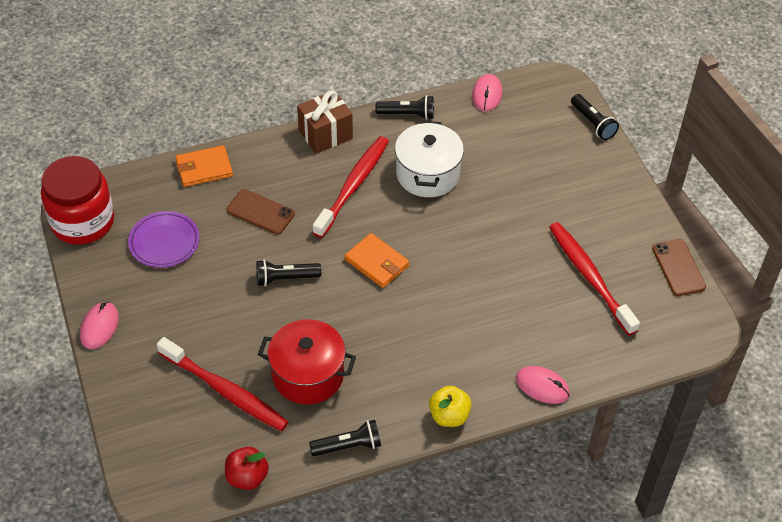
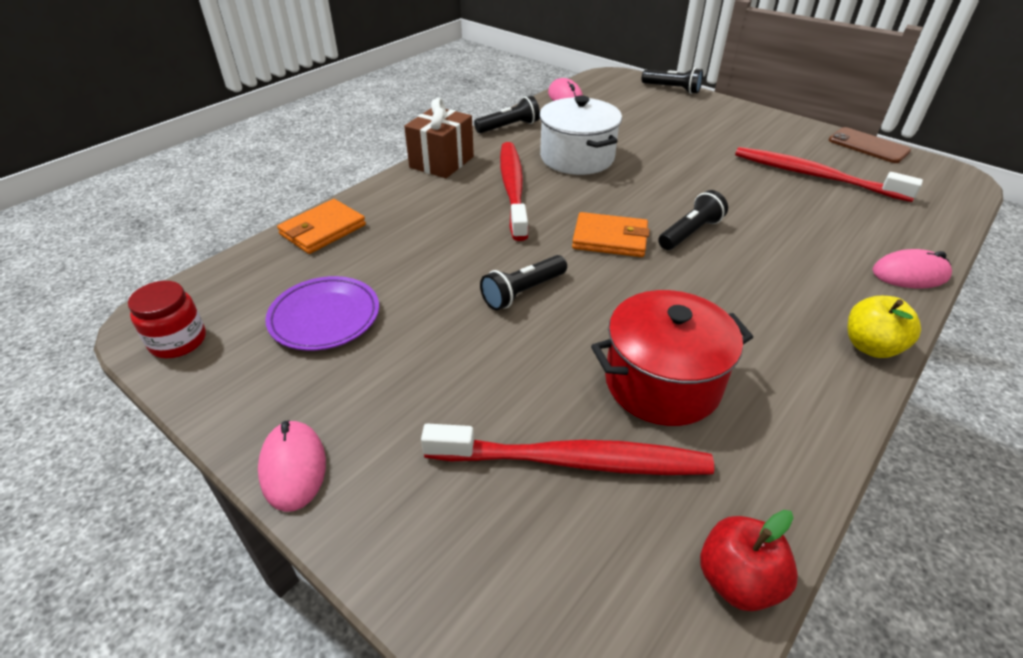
camera: 30 degrees left, 10 degrees down
red jar [41,156,114,245] -> red jar [128,281,206,358], size x0.52
brown phone [227,189,295,234] -> none
black flashlight [309,420,381,456] -> black flashlight moved to [658,190,728,250]

